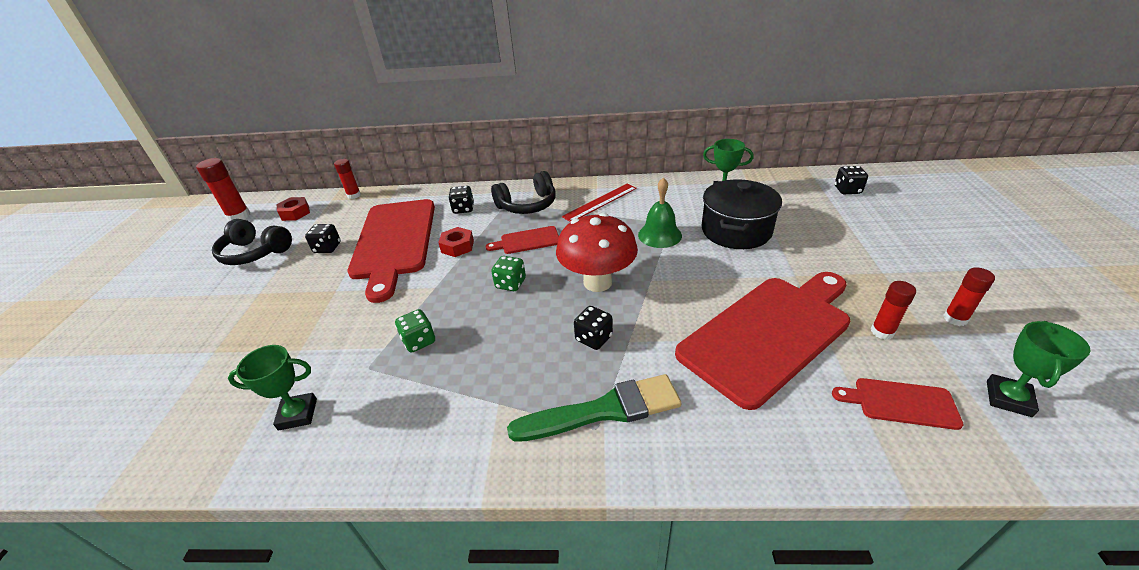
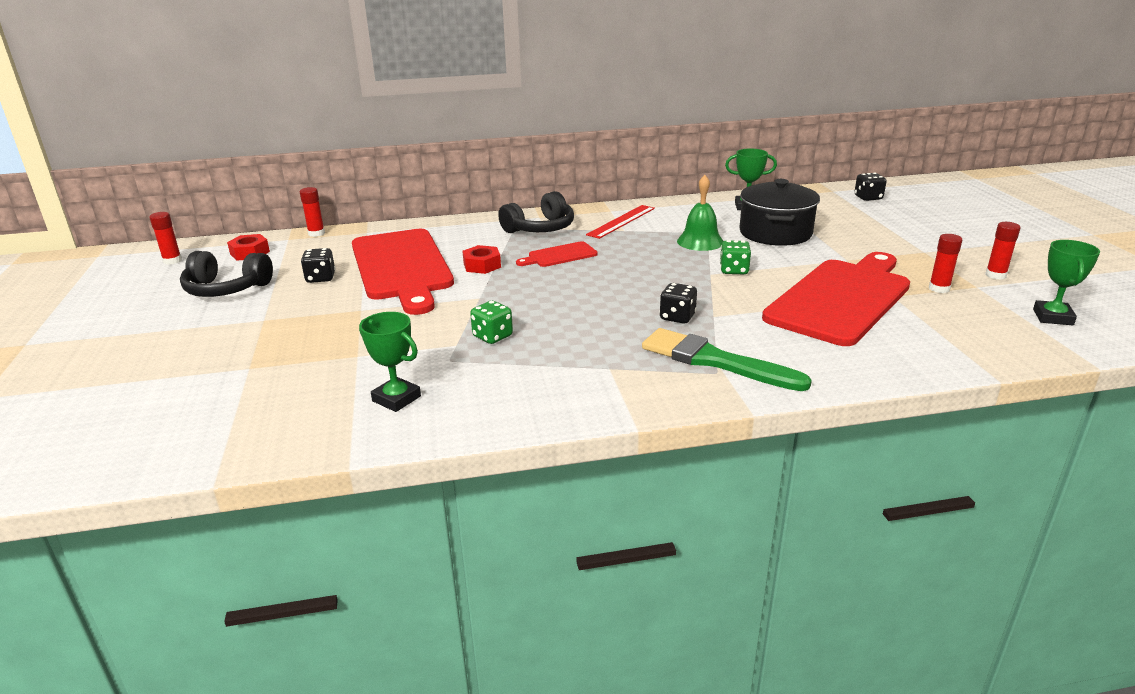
camera: 15 degrees left, 10 degrees down
red glue stick [196,158,250,221] -> red glue stick [149,212,182,265], size x0.65
green trophy [228,345,317,431] -> green trophy turned 60 degrees clockwise [359,312,421,412]
black dice [448,186,474,214] -> none
green dice [491,256,526,291] -> green dice moved to [720,240,751,274]
green brush [507,374,681,442] -> green brush turned 120 degrees counterclockwise [642,328,812,391]
red mushroom [556,213,638,292] -> none
red cutting board [832,378,963,430] -> none

